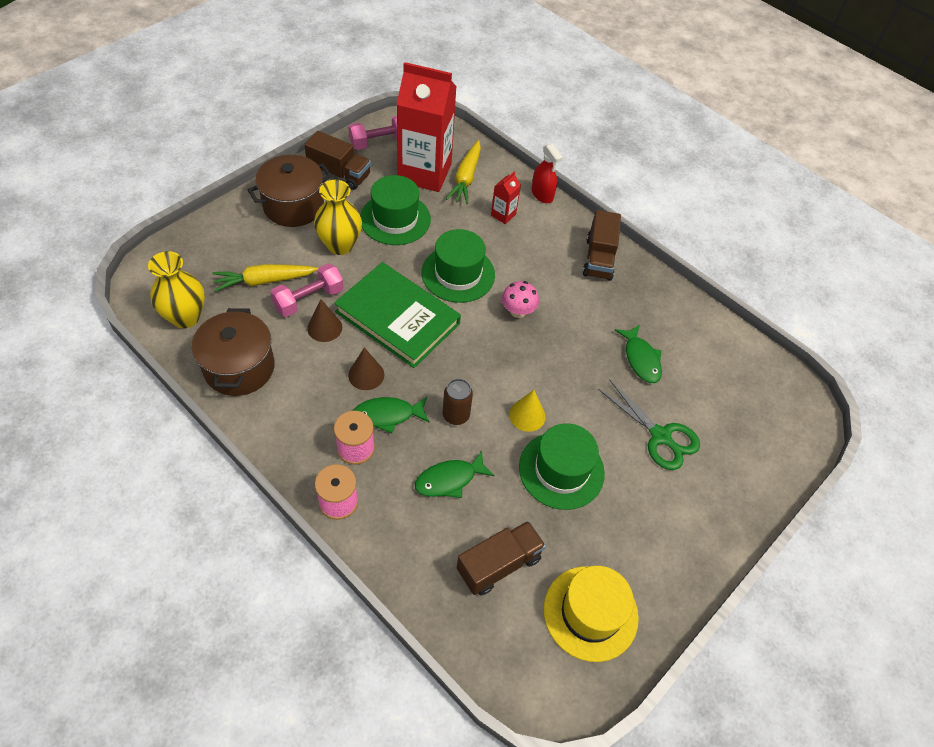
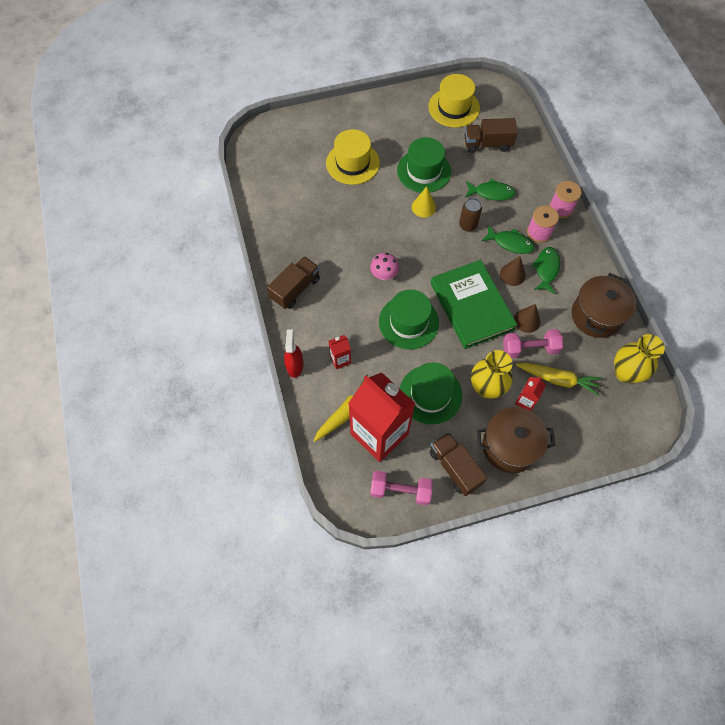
camera: 145 degrees left, 10 degrees up
green scissors [598,379,700,470] -> yellow hat [326,129,380,185]
green fish [615,325,662,383] -> green fish moved to [531,247,560,294]
none -> red carton [515,377,546,411]

